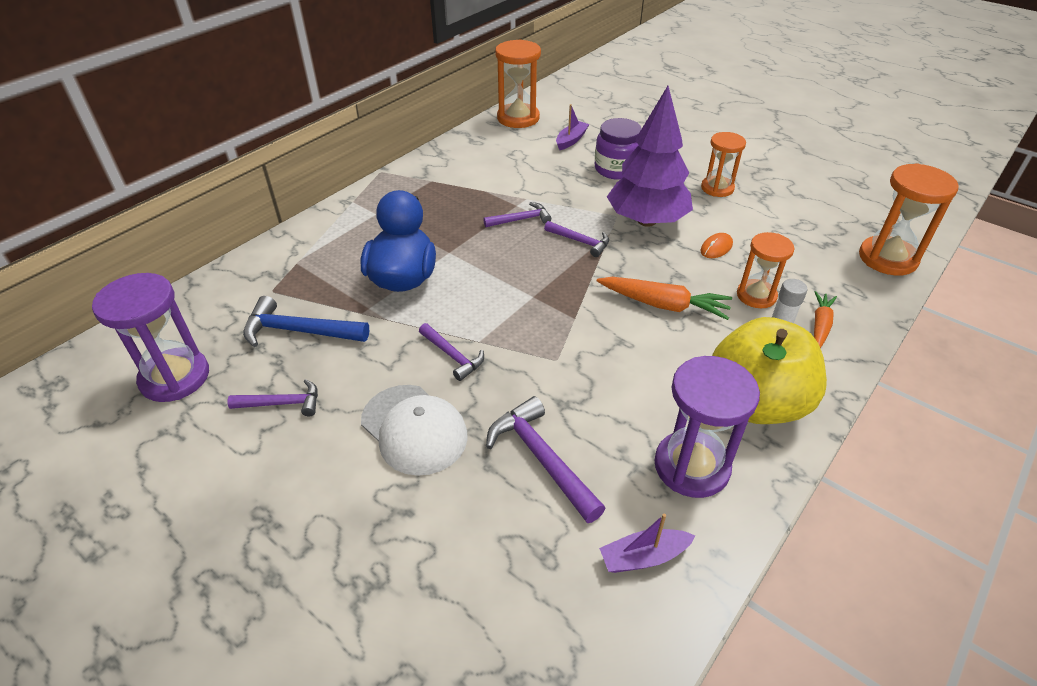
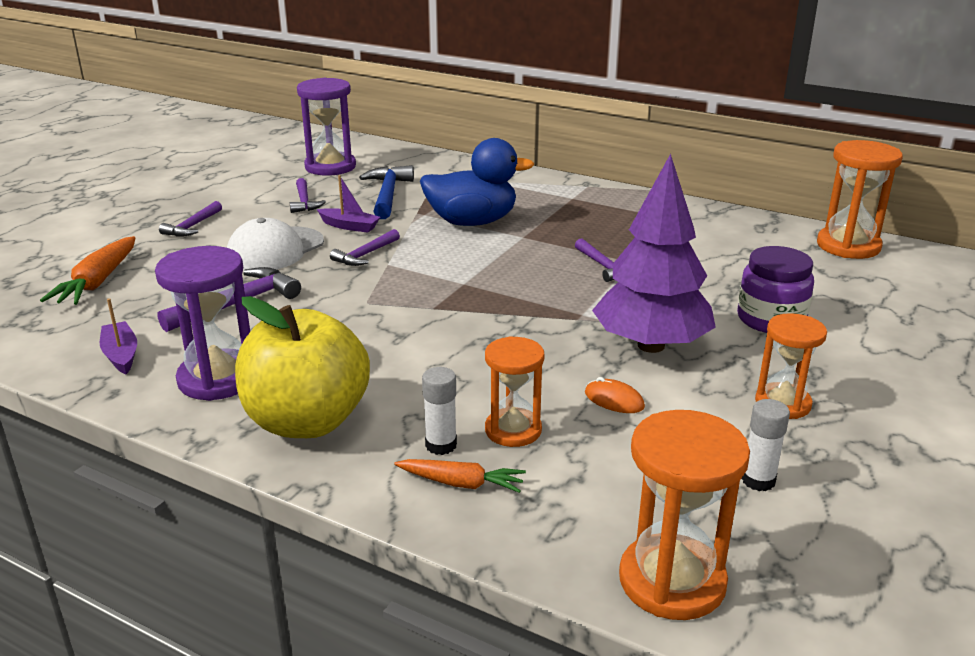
camera: 80 degrees right, 15 degrees down
purple hammer [544,221,609,257] -> purple hammer moved to [159,201,222,237]
purple boat [556,104,589,150] -> purple boat moved to [317,175,380,233]
orange carrot [597,277,732,320] -> orange carrot moved to [40,236,136,305]
none -> white glue stick [741,399,790,491]

